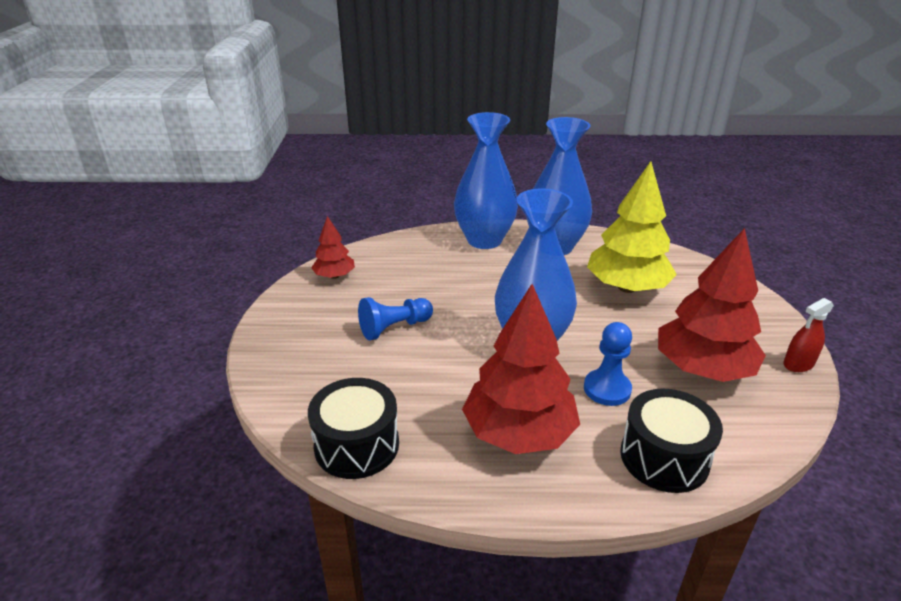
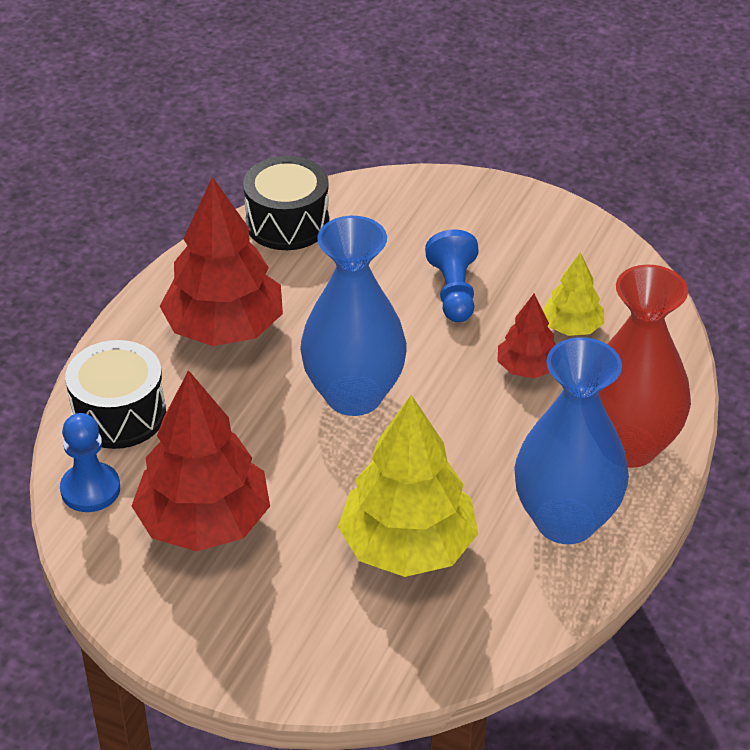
camera: 115 degrees right, 10 degrees up
red tree [311,216,355,279] -> red tree moved to [497,294,556,378]
blue vase [454,112,518,249] -> red vase [599,264,691,468]
blue pawn [584,322,632,406] -> blue pawn moved to [60,413,120,512]
red spray bottle [783,298,834,372] -> none
none -> yellow tree [543,252,604,336]

